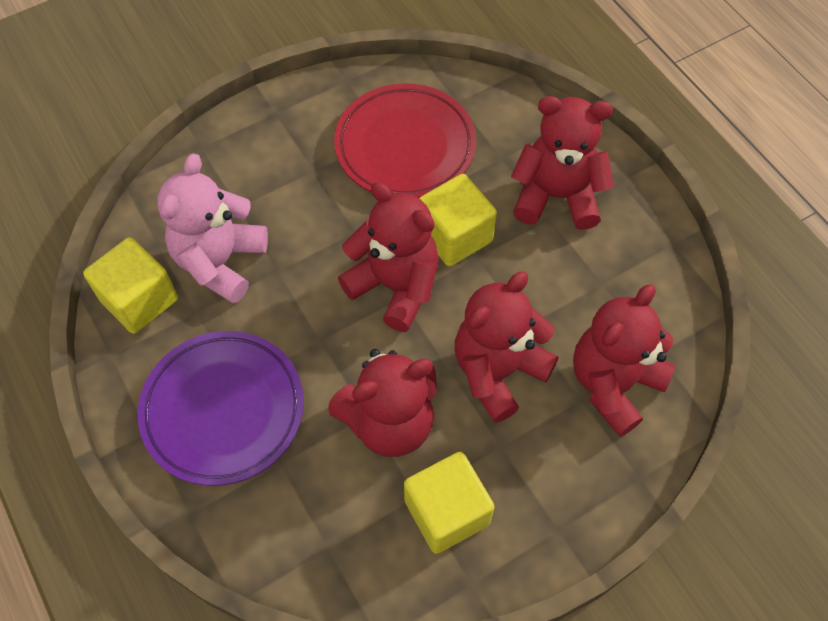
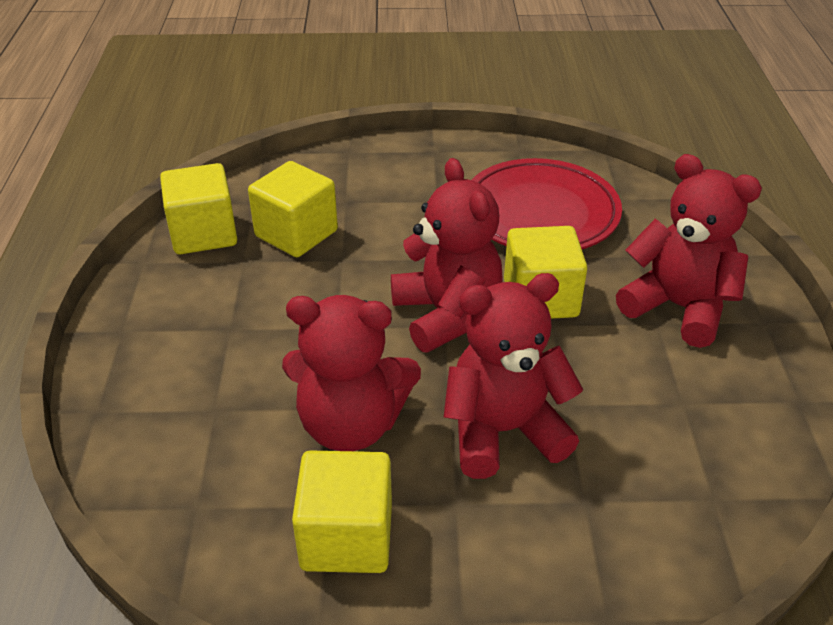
camera: 30 degrees right, 20 degrees down
purple plate [138,331,304,486] -> none
pink teddy bear [158,154,268,304] -> yellow cube [248,161,338,257]
red teddy bear [573,284,676,437] -> none

